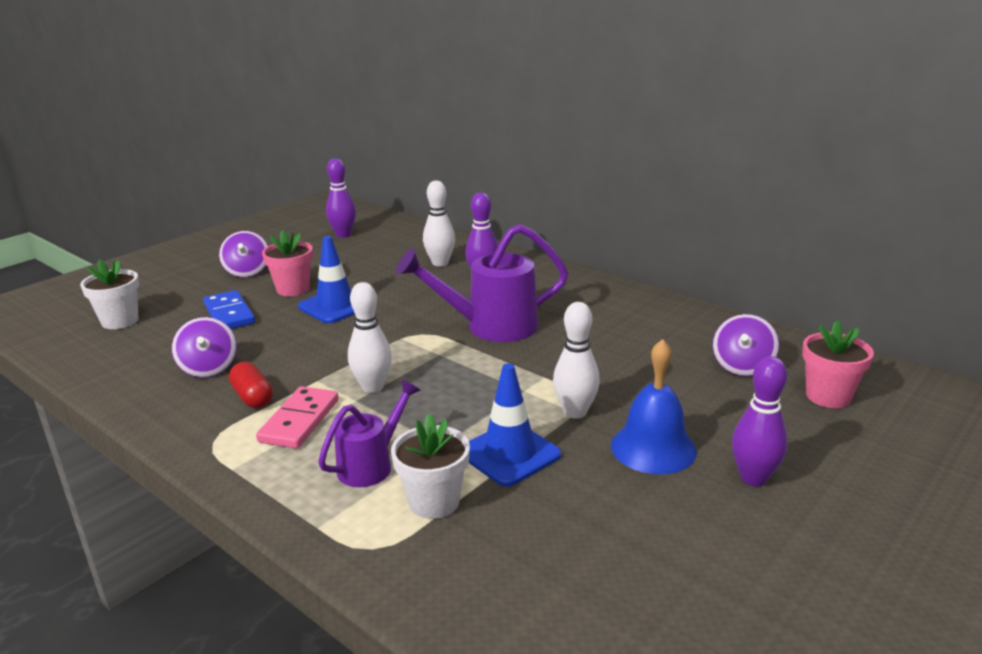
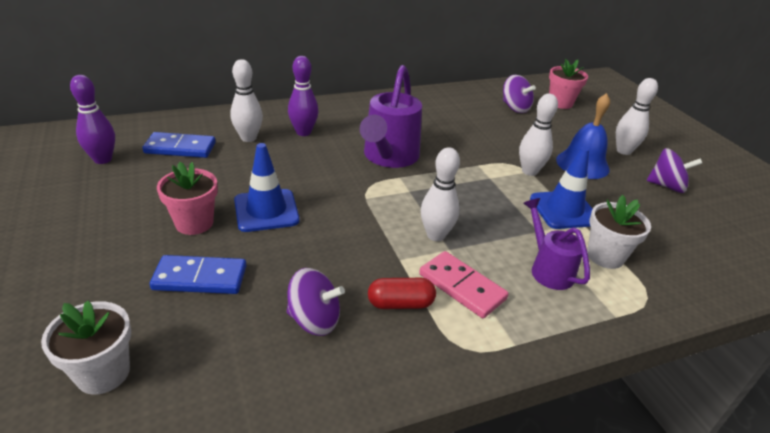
camera: 65 degrees left, 10 degrees up
purple spinning top [219,231,268,277] -> purple spinning top moved to [647,148,702,193]
purple bowling pin [732,356,788,486] -> white bowling pin [616,78,658,155]
none -> blue domino [142,132,216,158]

